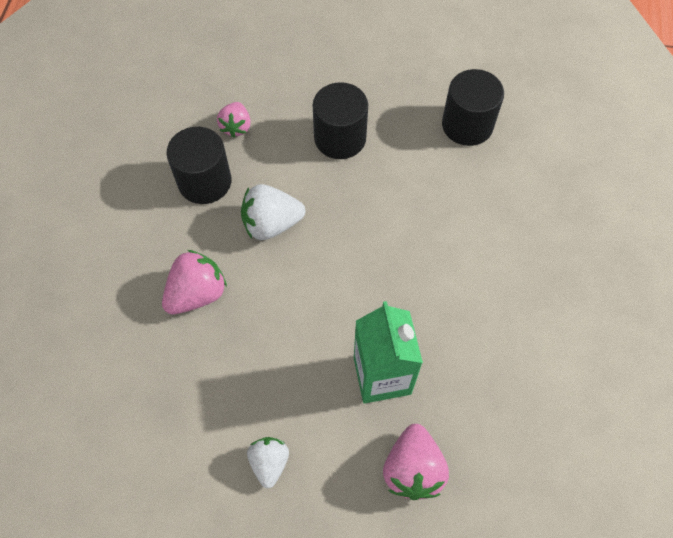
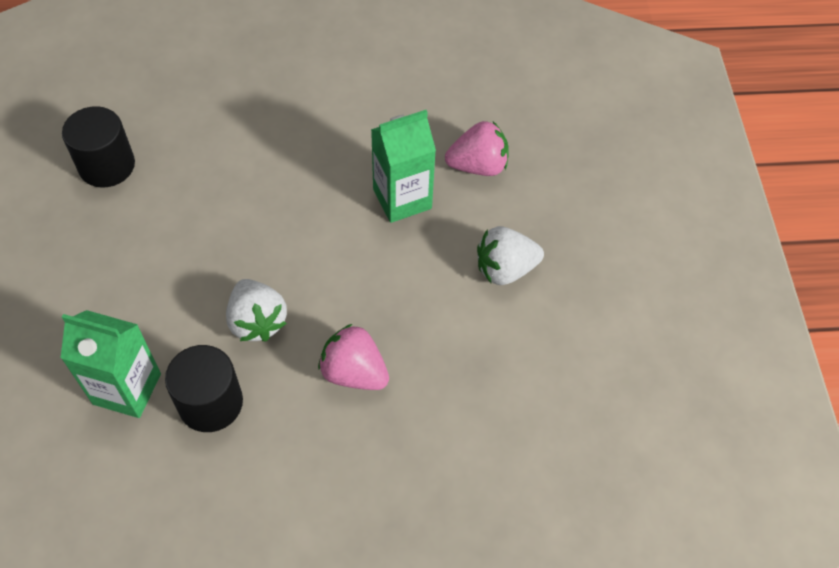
camera: 105 degrees left, 5 degrees down
pink strawberry [217,102,251,138] -> green carton [61,310,161,418]
white strawberry [247,437,289,488] -> white strawberry [477,226,544,285], size x1.53
black cylinder [313,82,368,159] -> none

